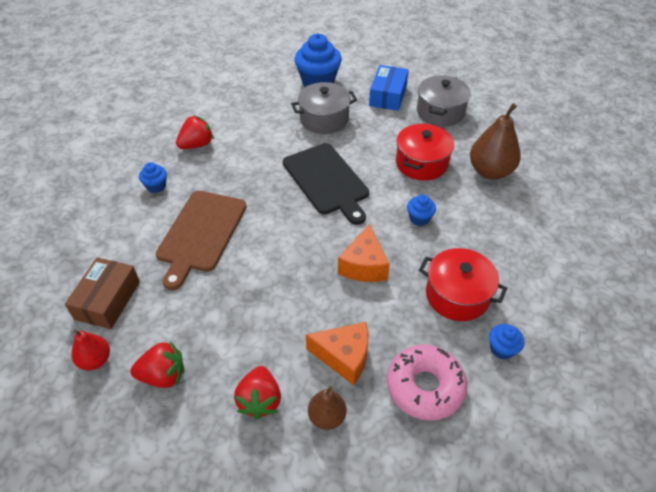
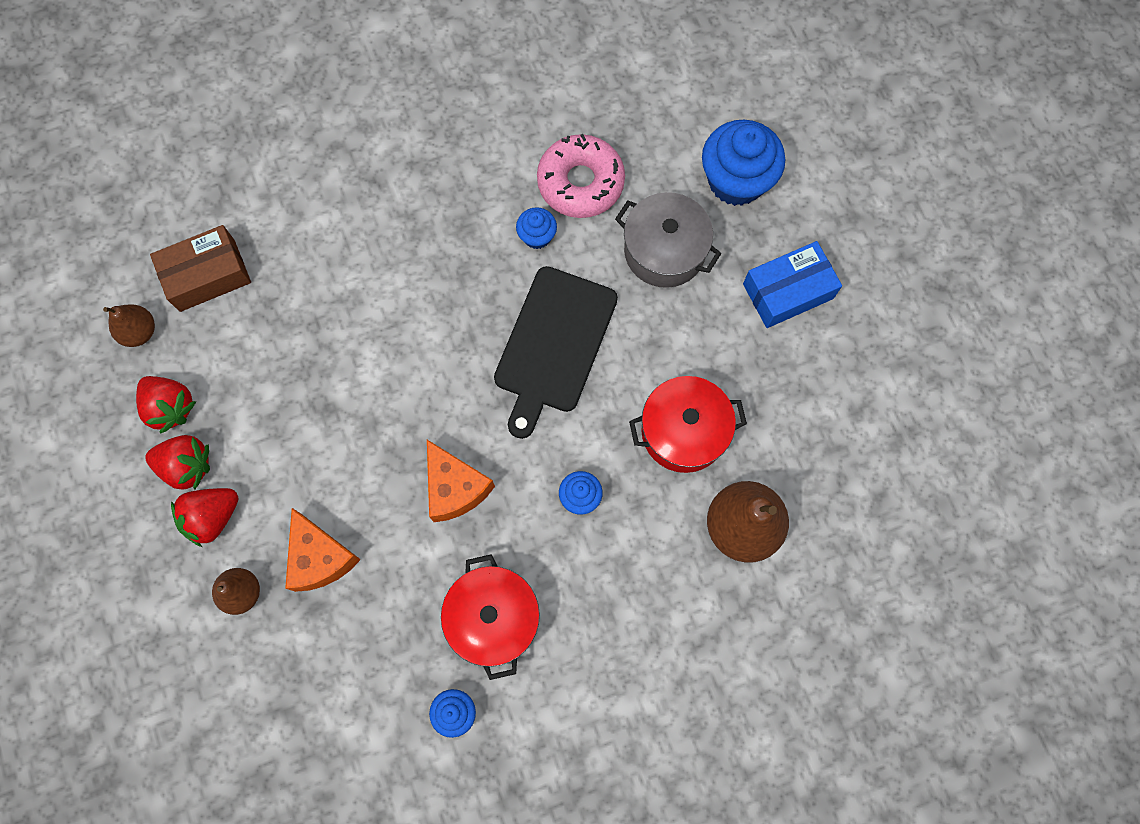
camera: 50 degrees right, 25 degrees up
red pear [71,330,110,370] -> brown pear [103,304,155,347]
blue cupcake [139,162,167,193] -> blue cupcake moved to [516,207,557,249]
brown cutting board [156,191,247,290] -> none
red strawberry [176,115,214,149] -> red strawberry moved to [145,435,210,490]
orange cheese [338,224,390,282] -> orange cheese turned 90 degrees counterclockwise [427,440,495,522]
pink donut [387,345,467,421] -> pink donut moved to [537,134,625,218]
grey pot [417,75,471,126] -> none

